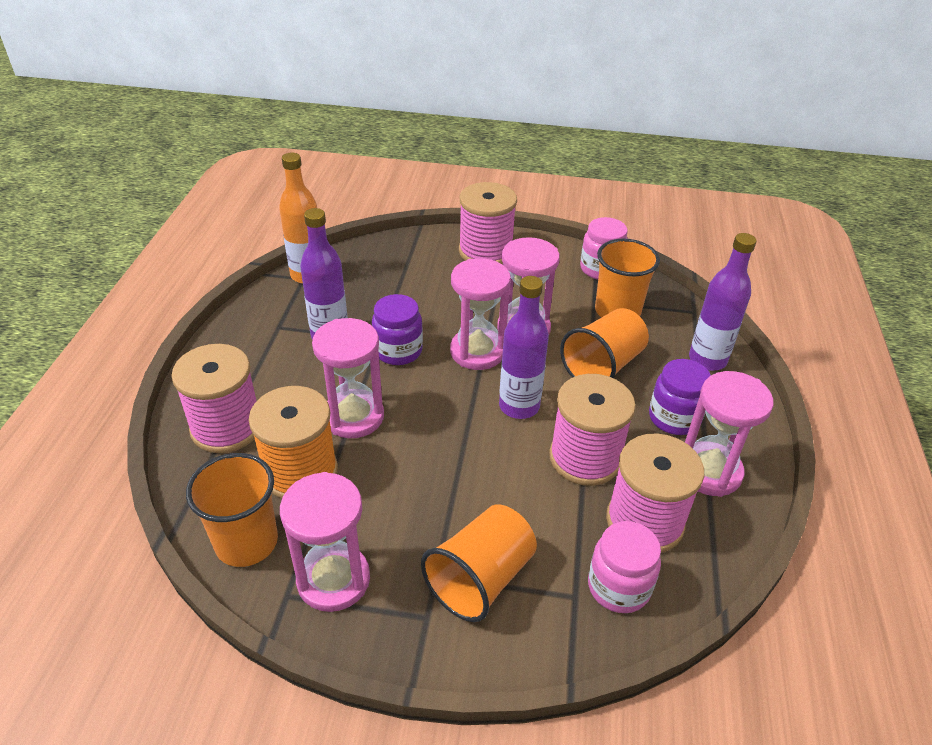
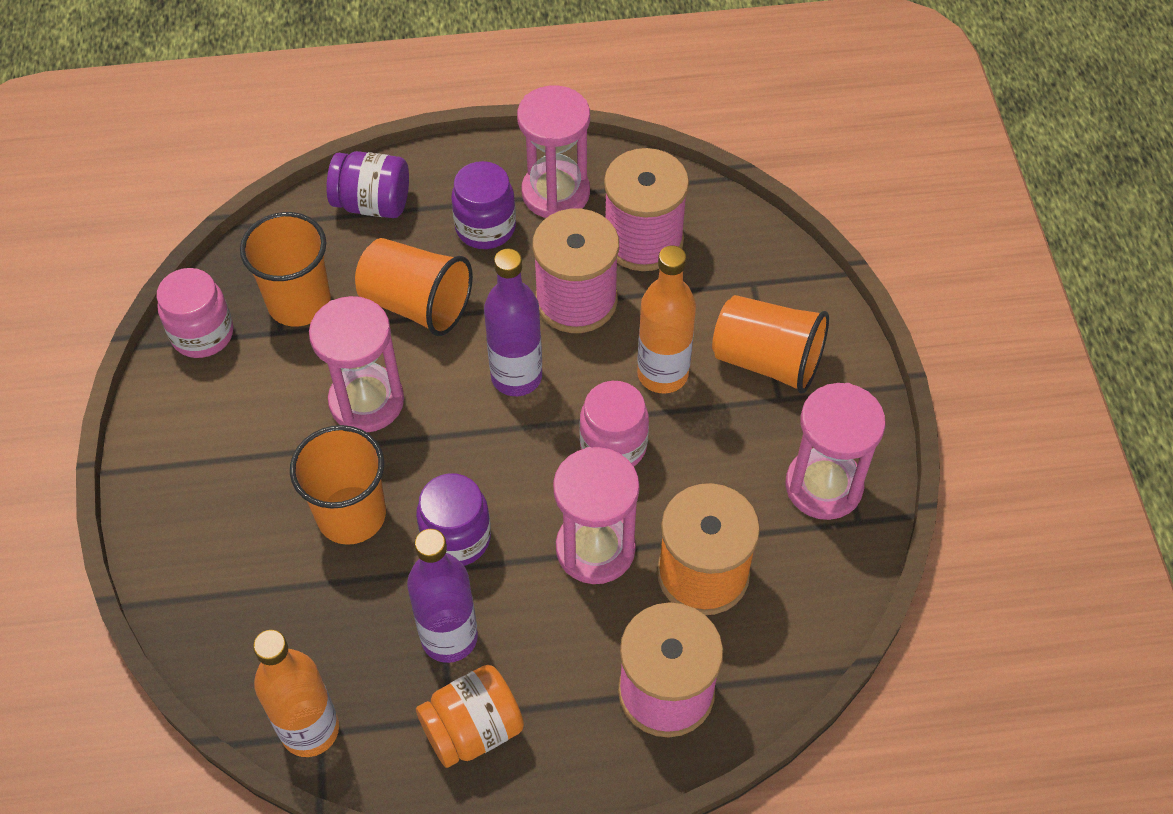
camera: 105 degrees left, 15 degrees up
orange cup [186,453,278,567] -> orange cup moved to [290,425,386,545]
pink hourglass [450,258,511,370] -> none
pink spool [459,182,517,264] -> none
pink jar [588,521,661,613] -> pink jar moved to [579,381,649,466]
purple bottle [689,233,756,371] -> purple jar [326,151,409,218]
none -> orange jar [416,665,524,768]
none -> orange bottle [637,246,696,394]

